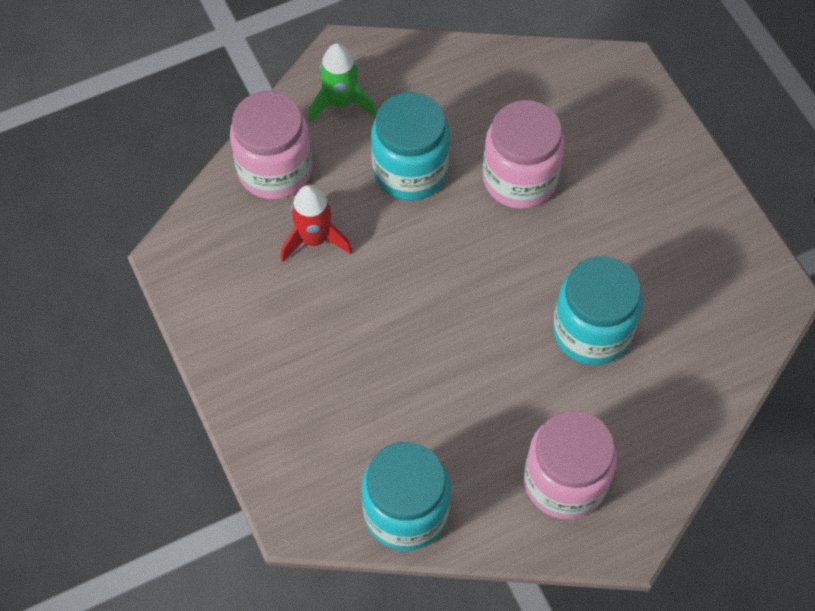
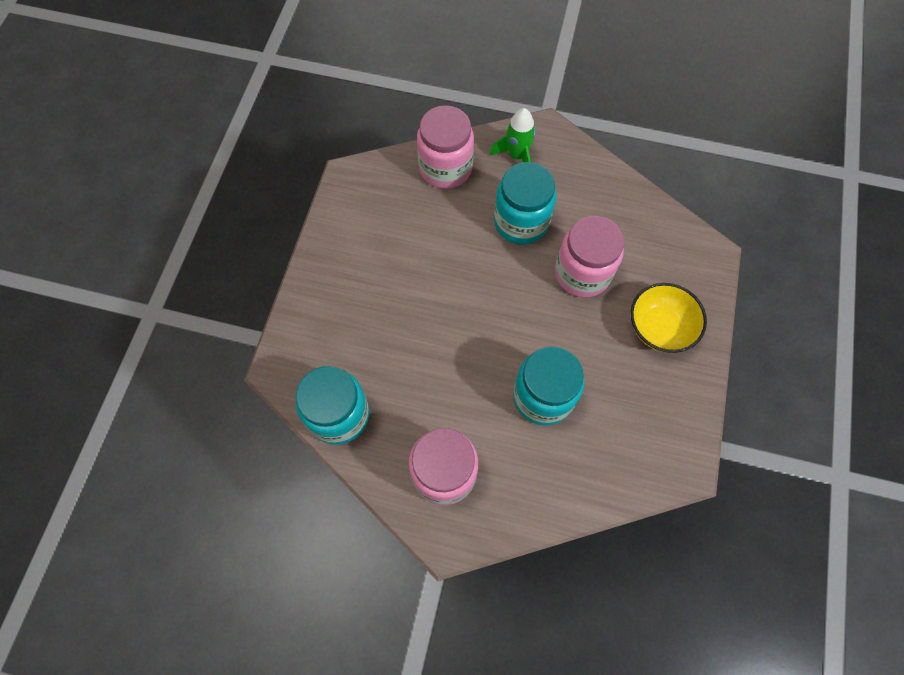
camera: 40 degrees right, 5 degrees up
red rocket [281,185,352,262] -> none
none -> yellow bowl [631,283,707,353]

